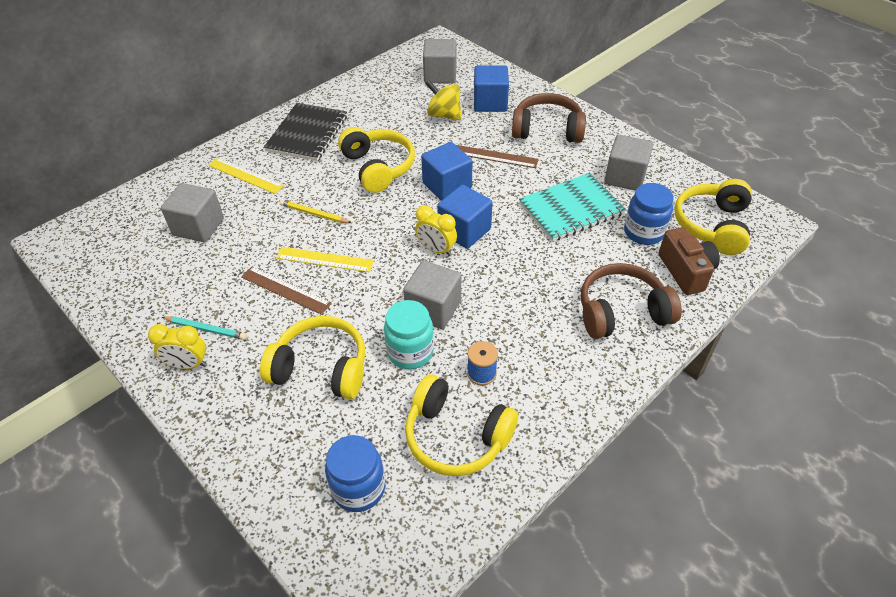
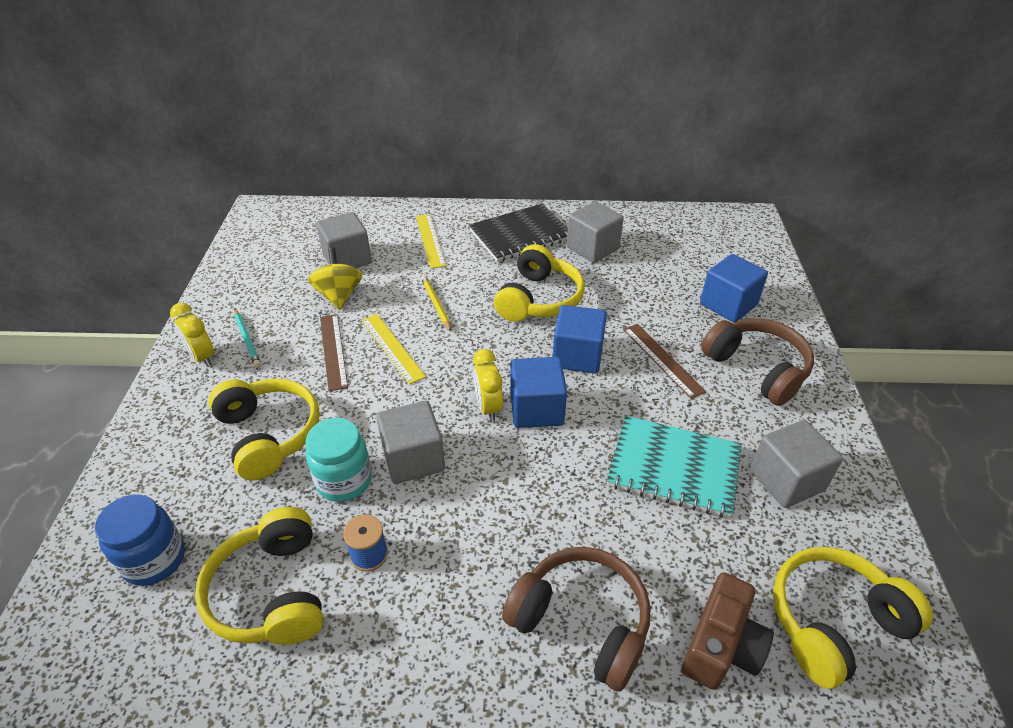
camera: 45 degrees right, 5 degrees down
grey cube [423,39,456,84] -> grey cube moved to [567,201,624,263]
yellow spinning top [425,80,461,120] -> yellow spinning top moved to [308,248,362,310]
blue jar [624,183,674,245] -> none

